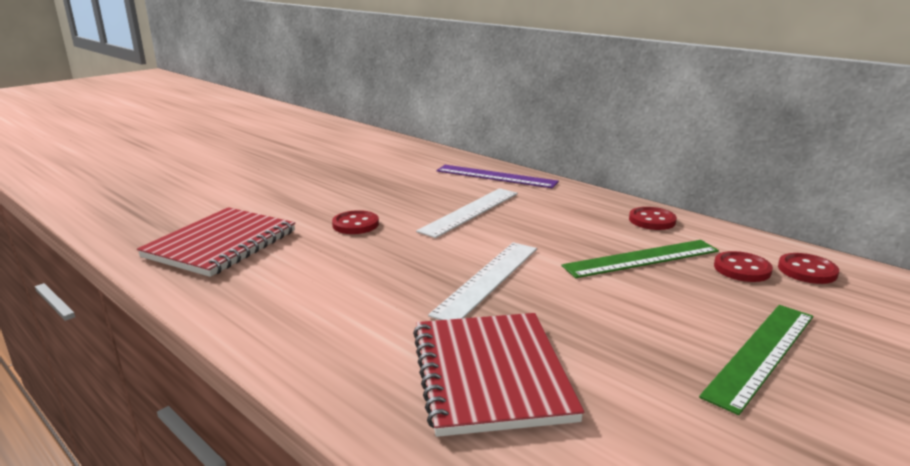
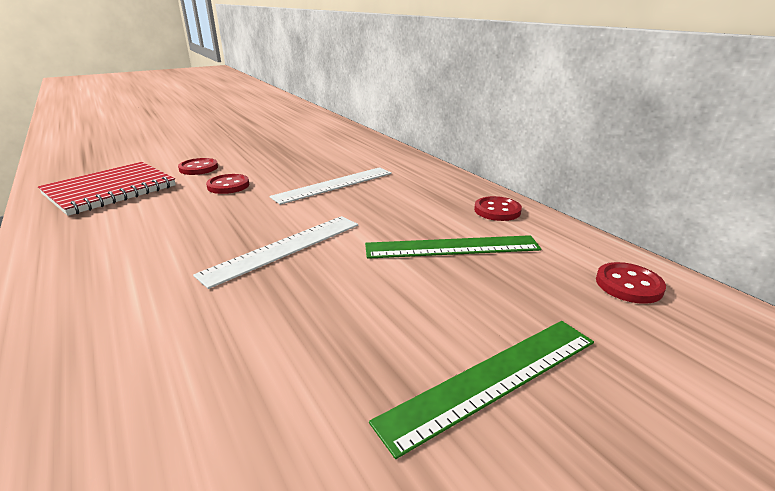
camera: 15 degrees right, 5 degrees up
red notebook [413,313,584,437] -> none
purple ruler [436,165,559,188] -> none
red button [714,251,773,282] -> red button moved to [178,158,218,175]

